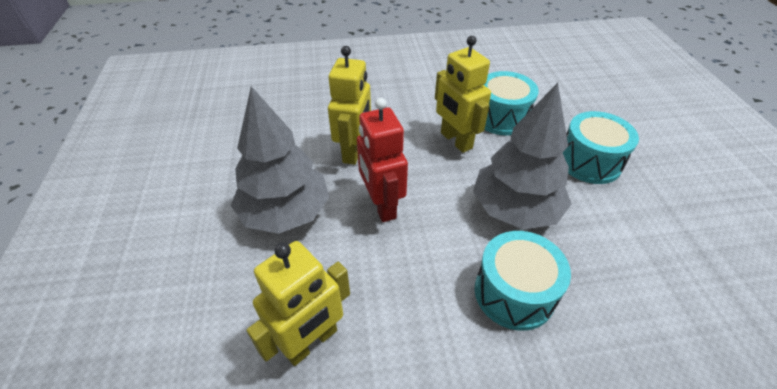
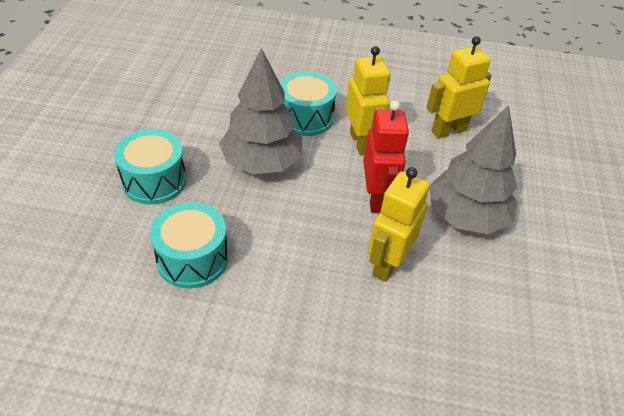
camera: 165 degrees left, 0 degrees up
yellow robot [435,36,491,153] -> yellow robot moved to [345,46,390,155]

